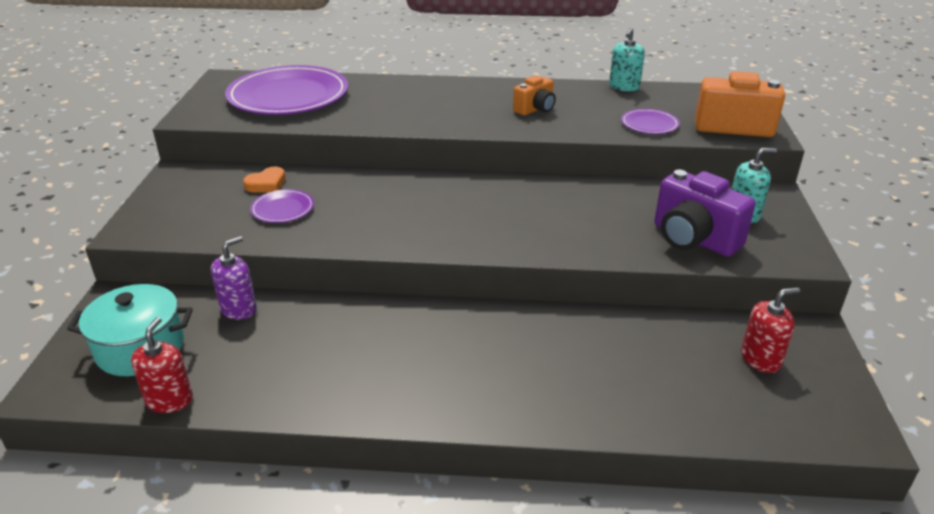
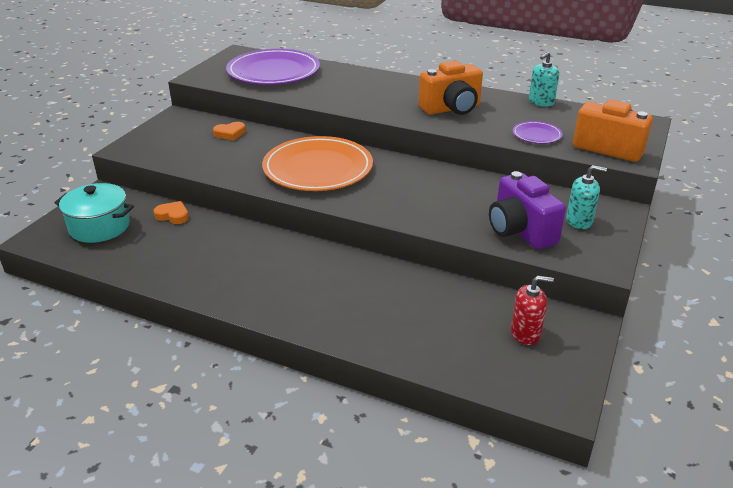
camera: 20 degrees right, 0 degrees up
red soap dispenser [131,317,193,413] -> none
purple soap dispenser [211,236,257,320] -> orange heart [154,201,189,224]
purple plate [250,189,314,223] -> none
orange camera [513,75,556,116] -> orange camera [419,61,483,115], size x1.70
none -> orange plate [262,136,373,191]

